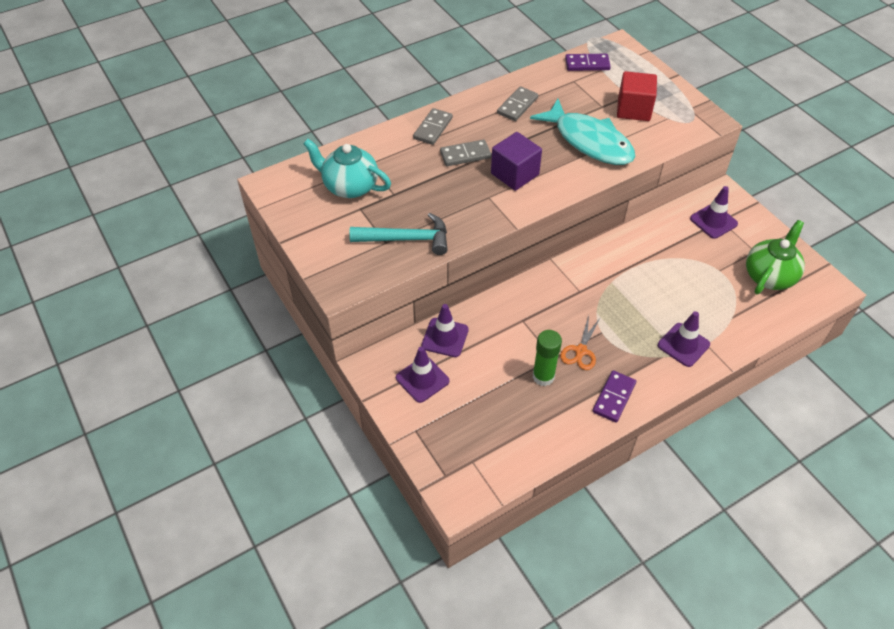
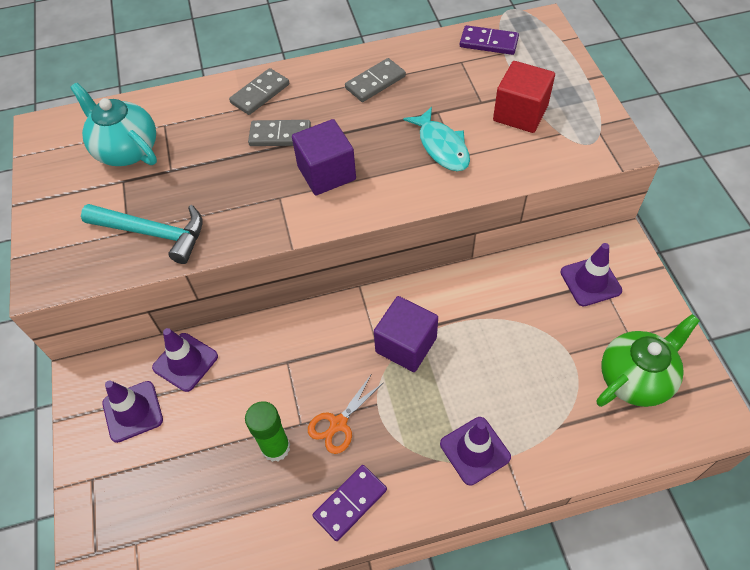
camera: 20 degrees right, 5 degrees up
turquoise fish [530,99,636,165] -> turquoise fish [403,107,470,171], size x0.60
none -> purple cube [374,296,438,372]

